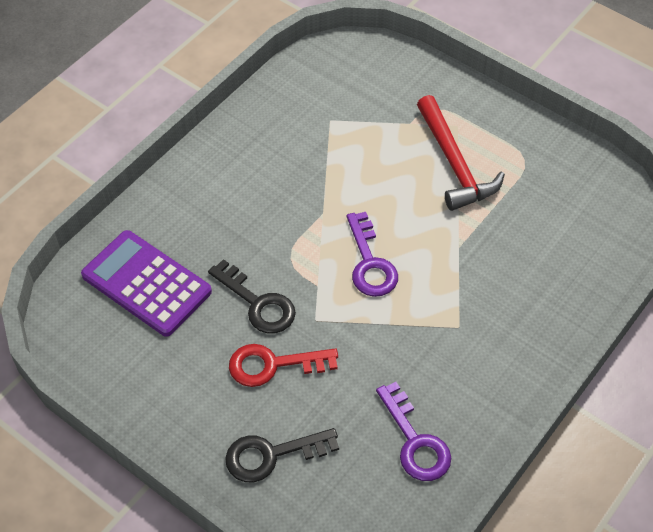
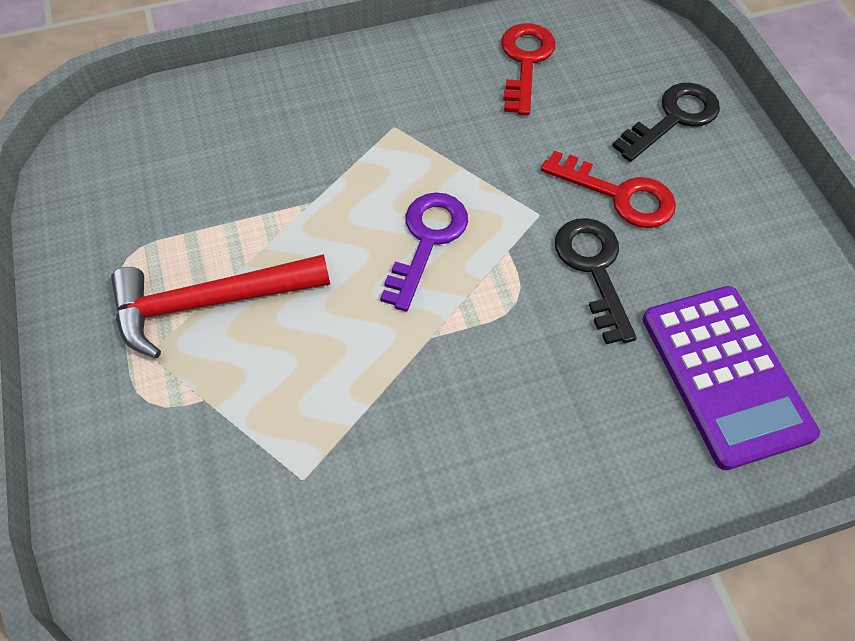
camera: 145 degrees left, 5 degrees up
black key [225,428,339,482] -> black key turned 60 degrees counterclockwise [612,82,720,162]
purple key [376,382,451,481] -> red key [501,23,555,116]
red hammer [417,95,505,211] -> red hammer turned 120 degrees counterclockwise [111,254,330,358]

